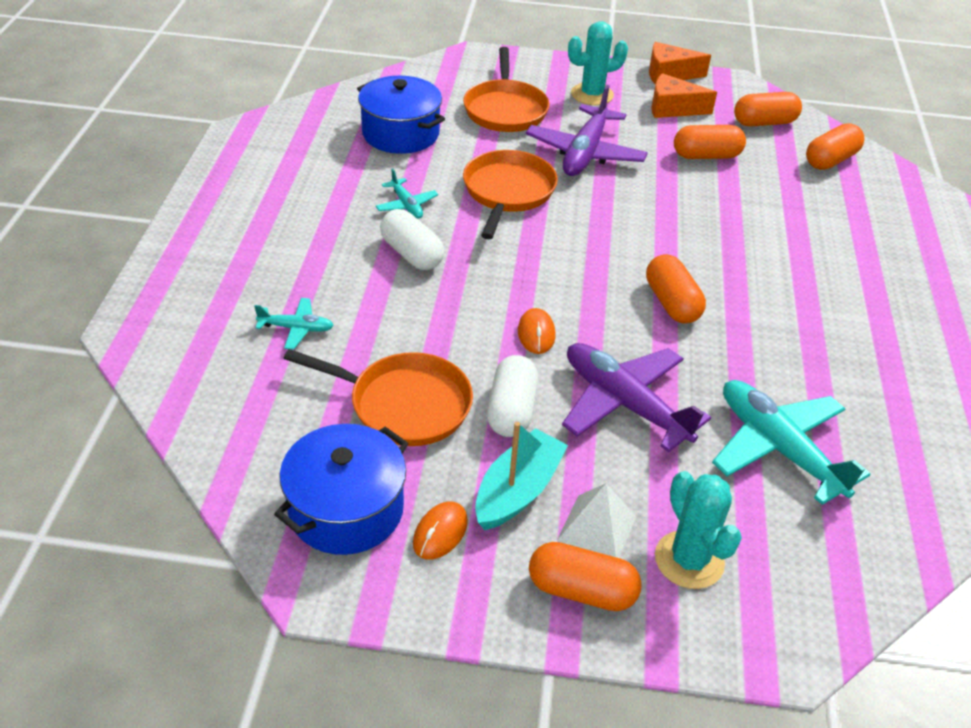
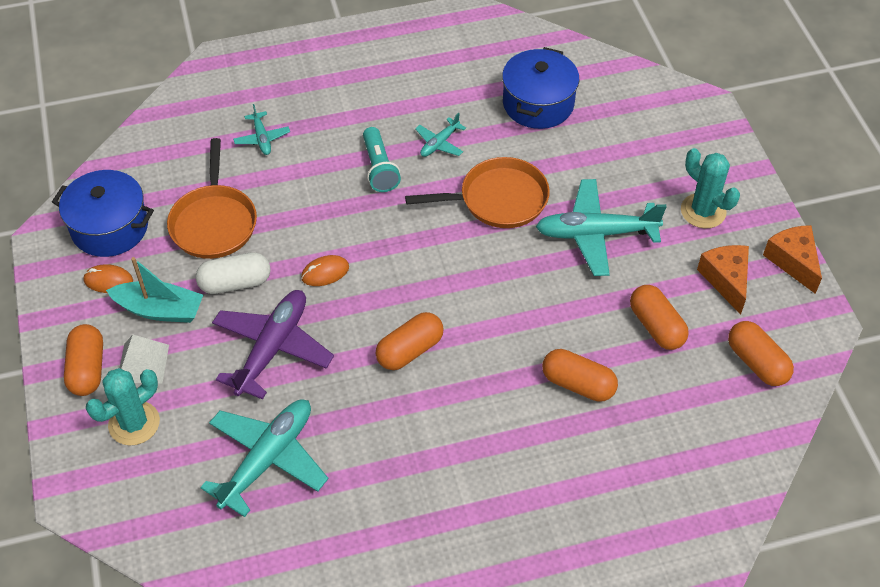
camera: 70 degrees right, 10 degrees up
white capsule [380,209,444,270] -> turquoise flashlight [363,127,401,192]
orange pan [463,47,549,132] -> none
purple plane [526,85,648,176] -> turquoise plane [536,179,667,276]
orange capsule [806,123,864,170] -> orange capsule moved to [542,349,618,402]

